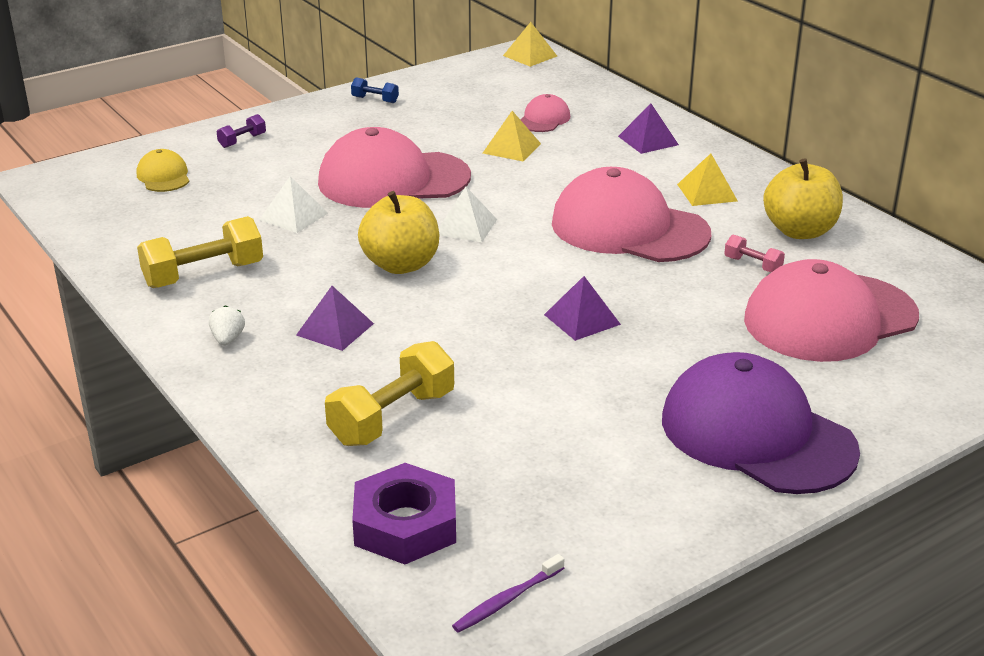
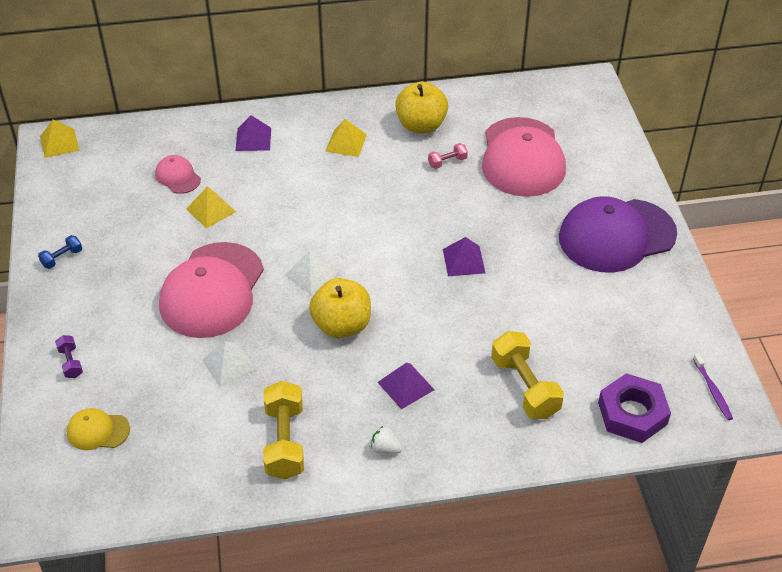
camera: 65 degrees left, 15 degrees up
pink cap [552,167,711,262] -> none

